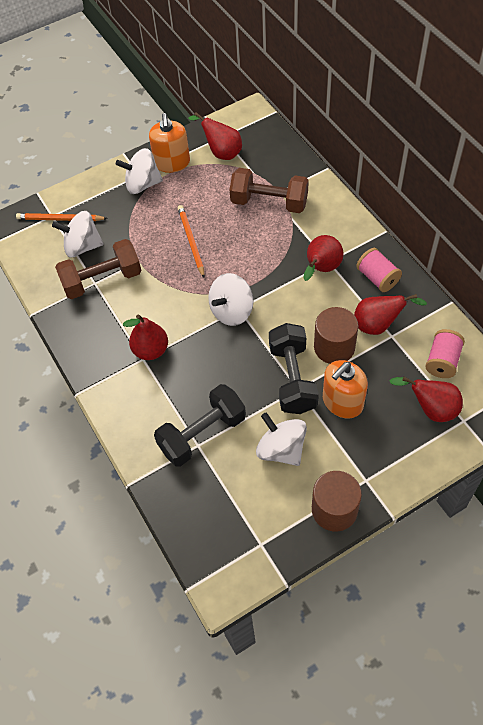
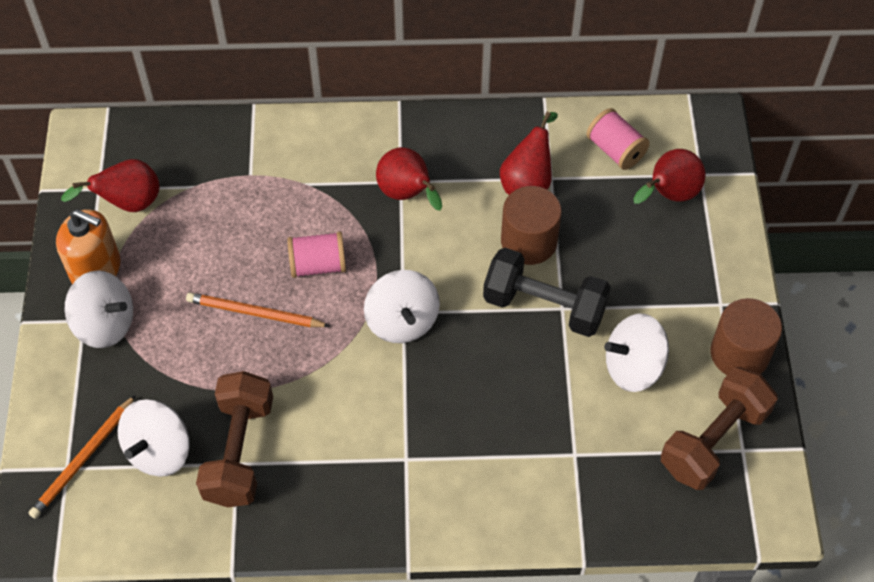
camera: 65 degrees left, 0 degrees up
white spinning top [116,148,163,194] -> white spinning top turned 90 degrees counterclockwise [65,270,133,348]
red pear [123,314,168,360] -> none
black dumbbell [154,384,246,467] -> none
brown dumbbell [229,168,309,213] -> brown dumbbell moved to [661,367,778,490]
orange soap dispenser [323,360,368,419] -> none
pink spool [356,248,402,292] -> pink spool moved to [287,232,346,278]

